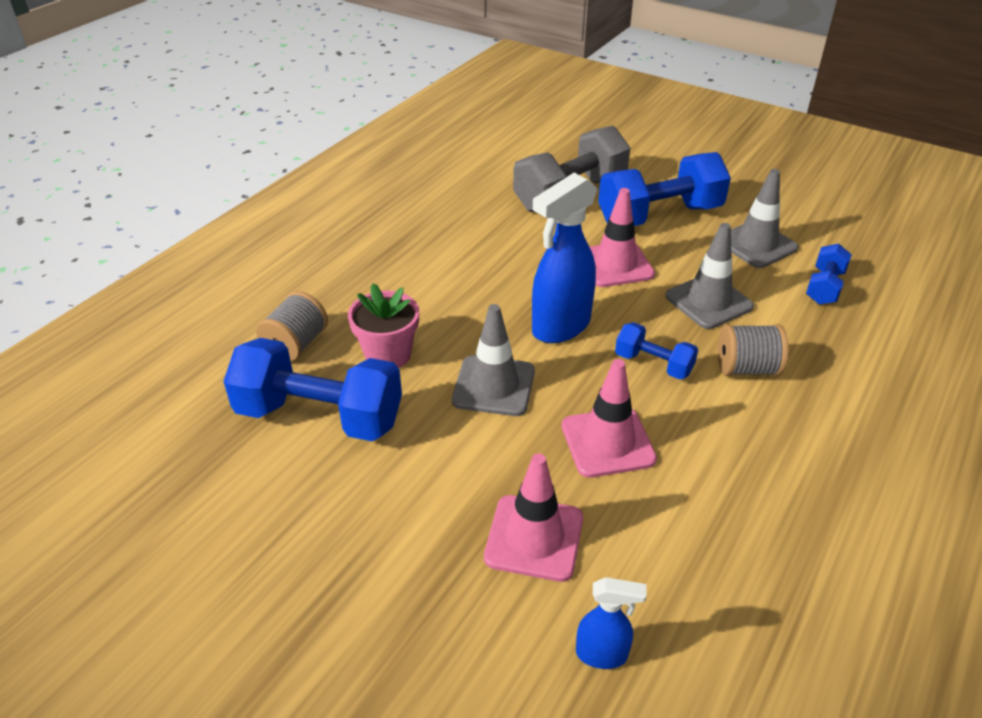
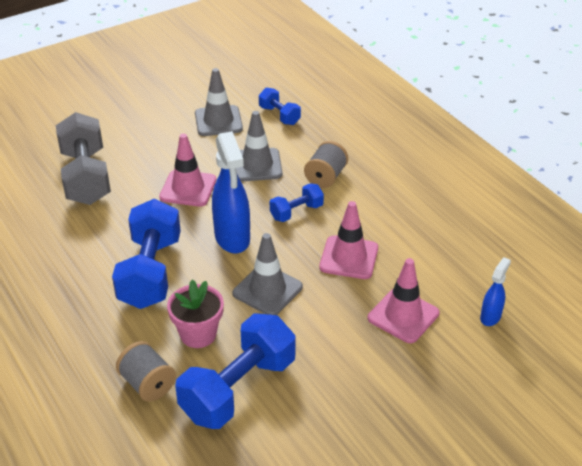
camera: 65 degrees left, 0 degrees up
blue dumbbell [598,152,731,226] -> blue dumbbell moved to [112,199,181,309]

